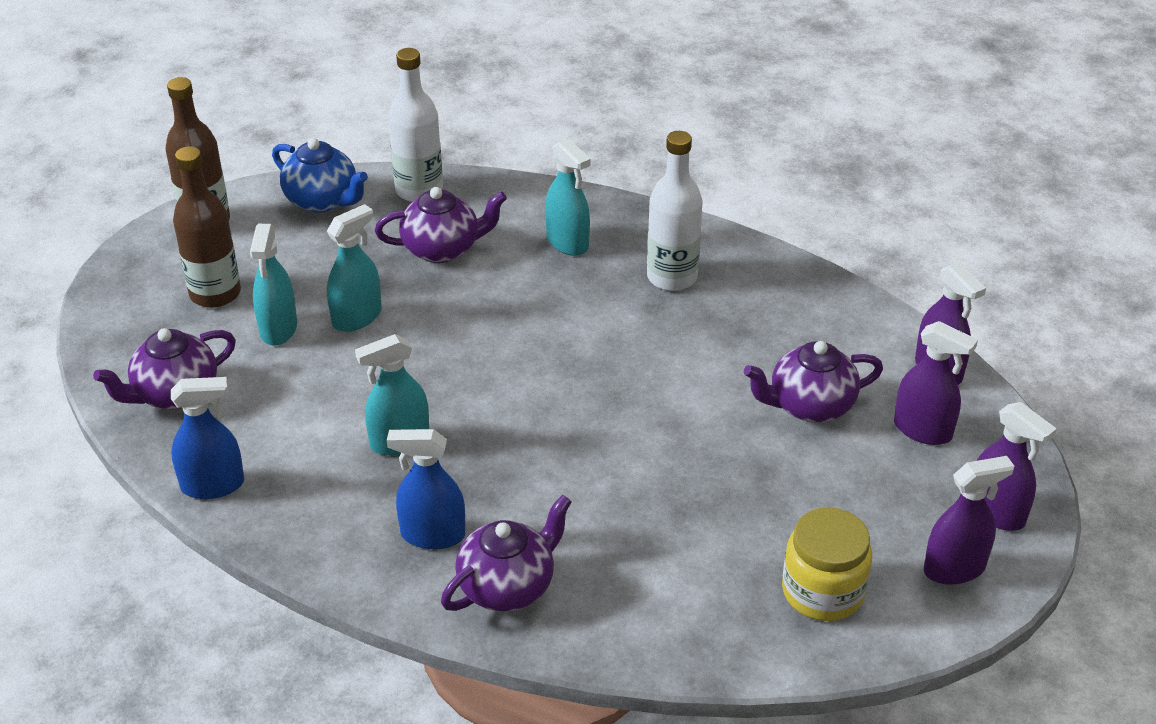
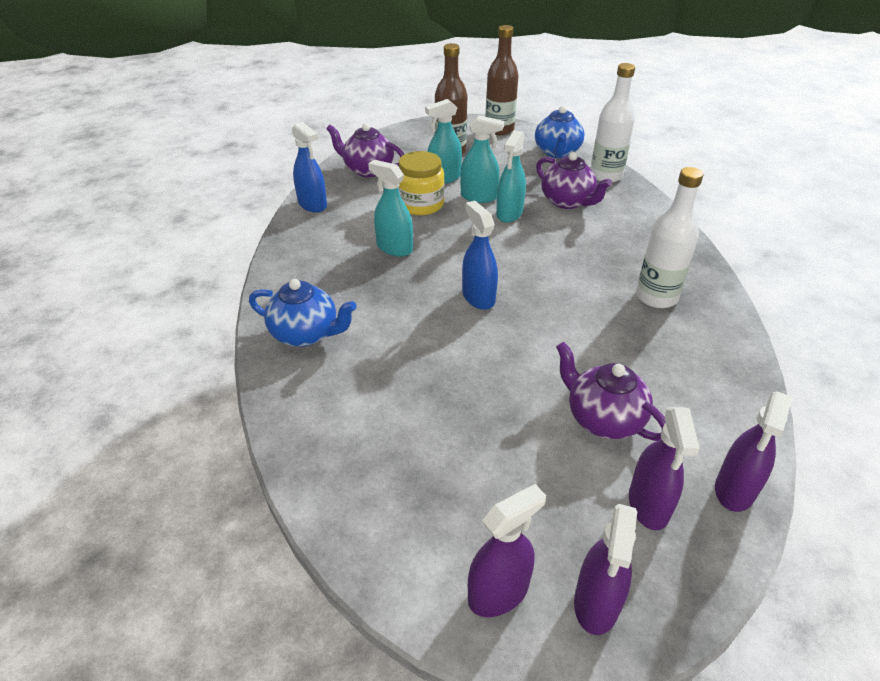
camera: 60 degrees right, 0 degrees up
blue spray bottle [387,429,465,549] -> blue spray bottle moved to [462,201,498,310]
purple teapot [441,495,572,612] -> blue teapot [249,279,357,347]
turquoise spray bottle [545,138,591,256] -> turquoise spray bottle moved to [496,130,526,223]
yellow jar [782,507,872,621] -> yellow jar moved to [398,151,445,215]
purple spray bottle [924,456,1014,585] -> purple spray bottle turned 75 degrees counterclockwise [468,484,546,617]

